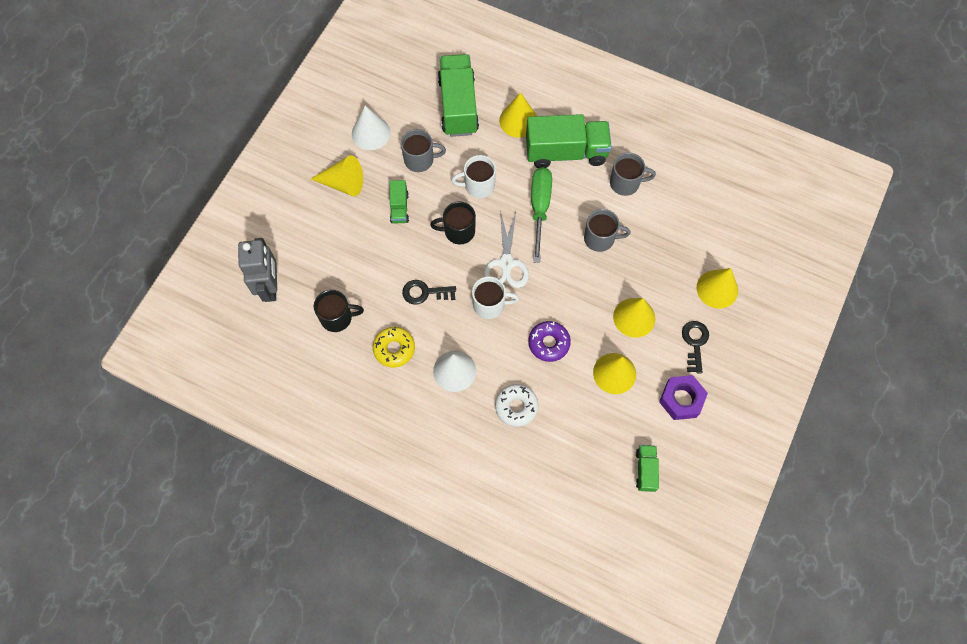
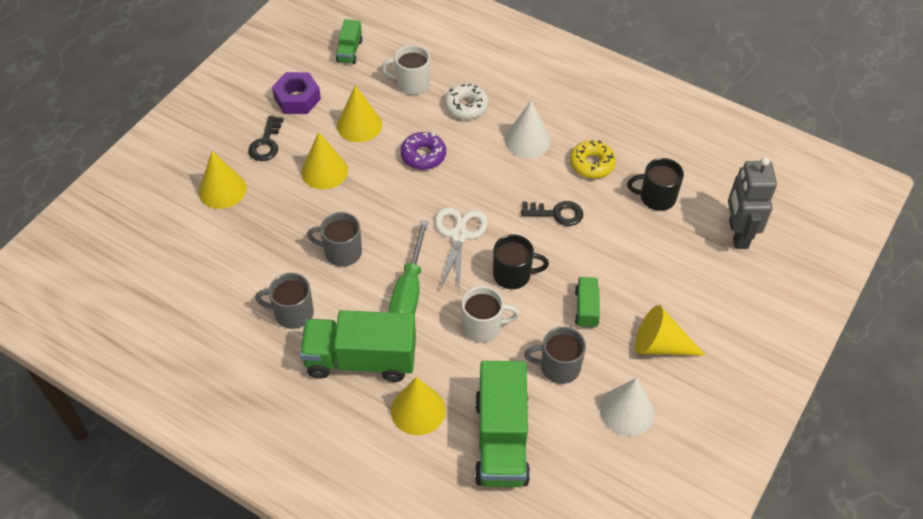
camera: 175 degrees left, 15 degrees down
white mug [472,276,519,319] -> white mug moved to [382,45,430,95]

